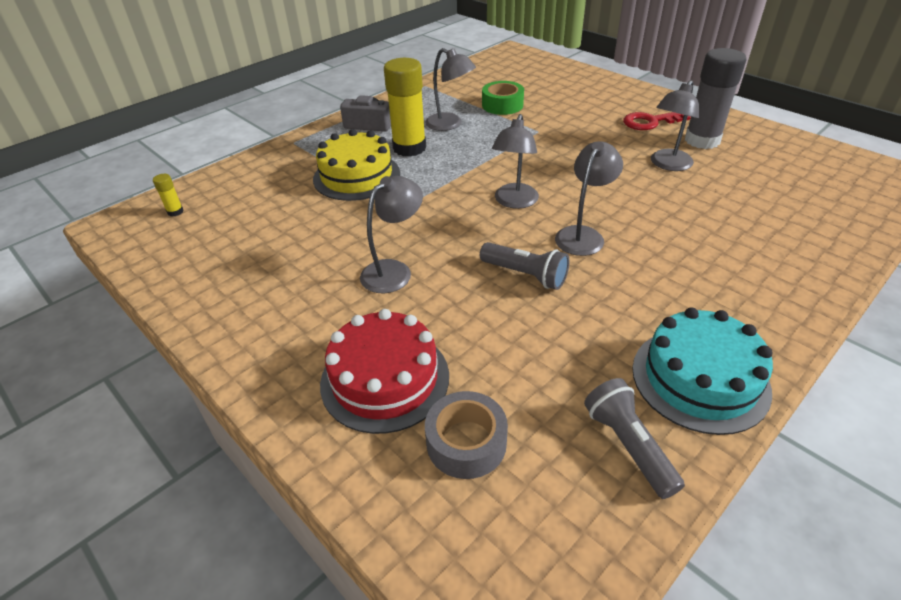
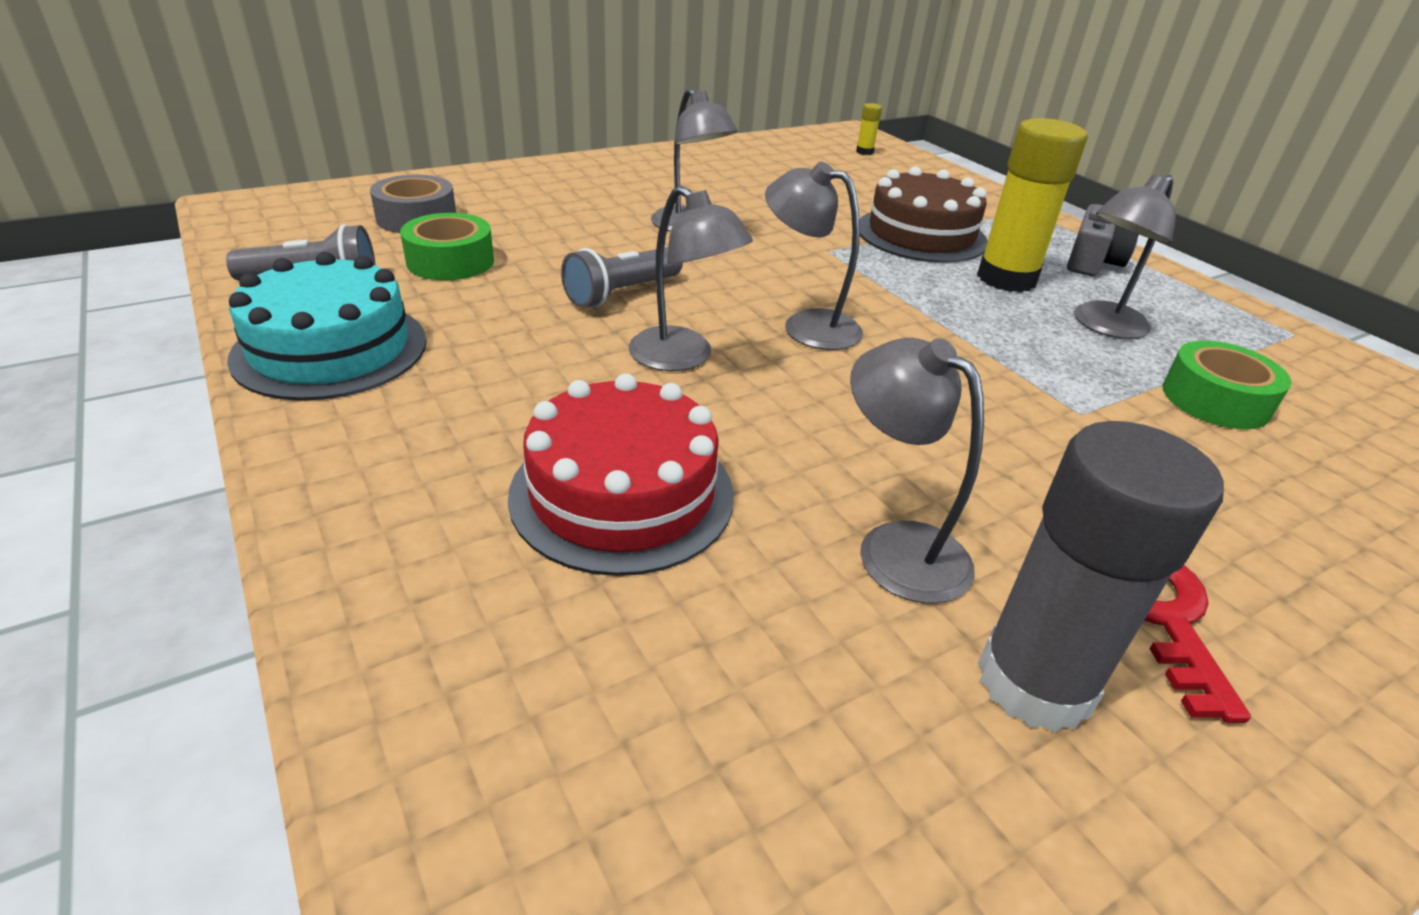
camera: 100 degrees right, 5 degrees down
yellow cake [313,129,400,201] -> brown cake [859,166,988,263]
red cake [320,309,449,434] -> red cake moved to [508,373,734,576]
none -> green tape [400,213,494,280]

